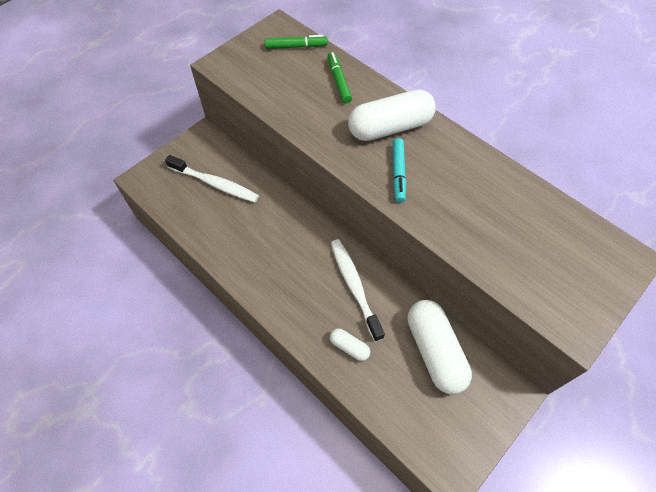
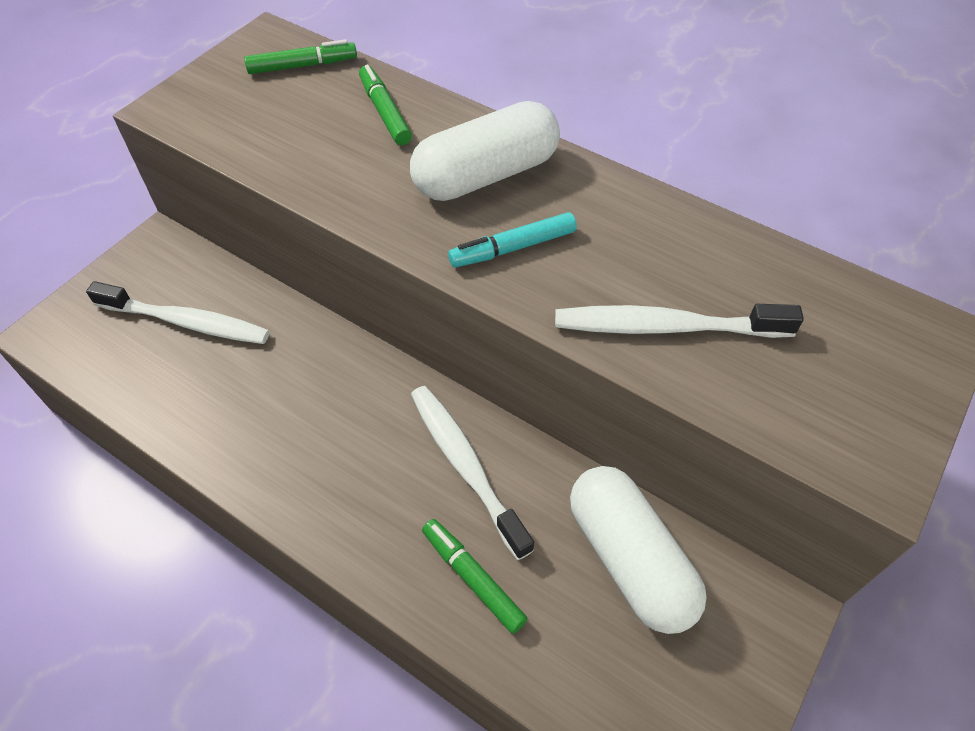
camera: 10 degrees left, 5 degrees down
white capsule [330,328,370,361] -> green marker [422,519,528,634]
turquoise marker [393,138,406,203] -> turquoise marker turned 75 degrees clockwise [448,212,577,268]
none -> white toothbrush [555,304,804,338]

